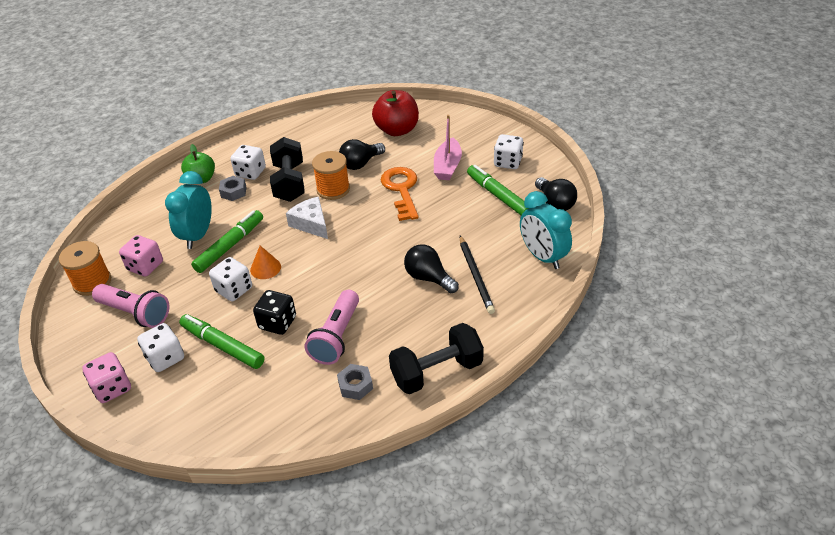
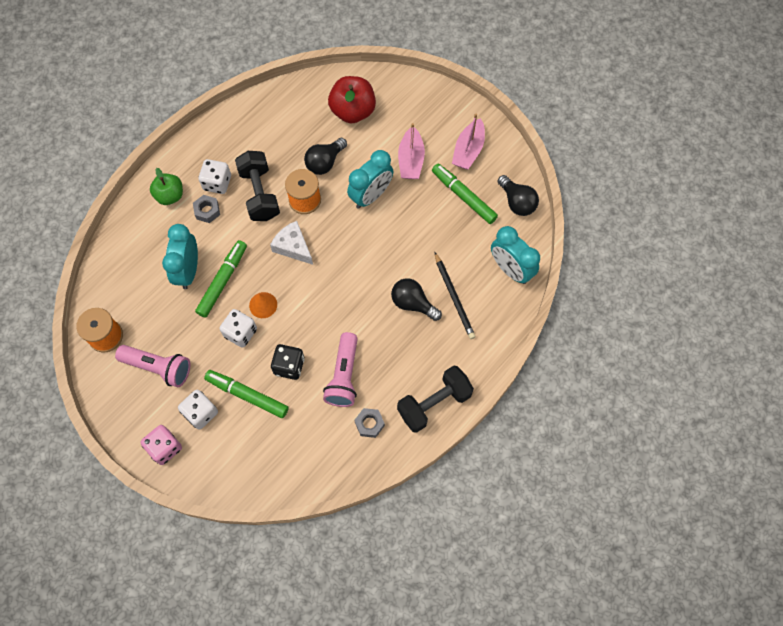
camera: 10 degrees left, 25 degrees up
pink dice [119,235,163,277] -> none
orange key [381,167,419,221] -> turquoise clock [347,150,393,209]
white dice [494,134,524,169] -> pink boat [452,114,485,169]

